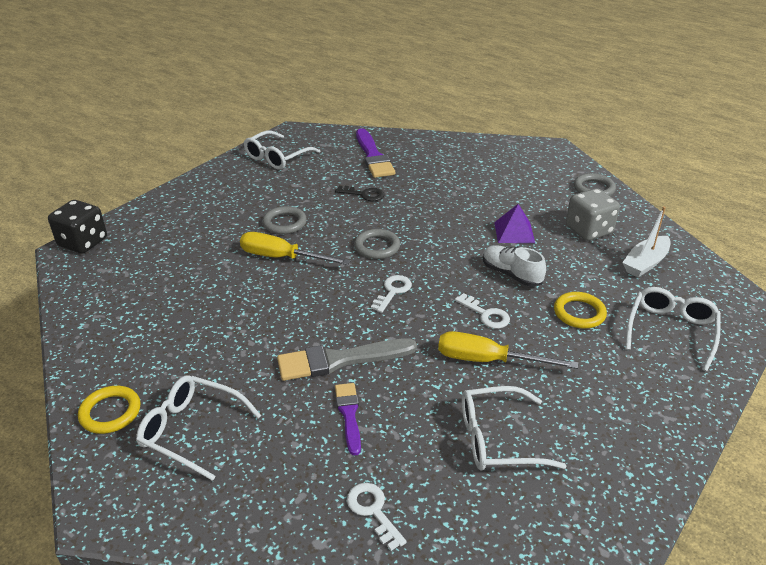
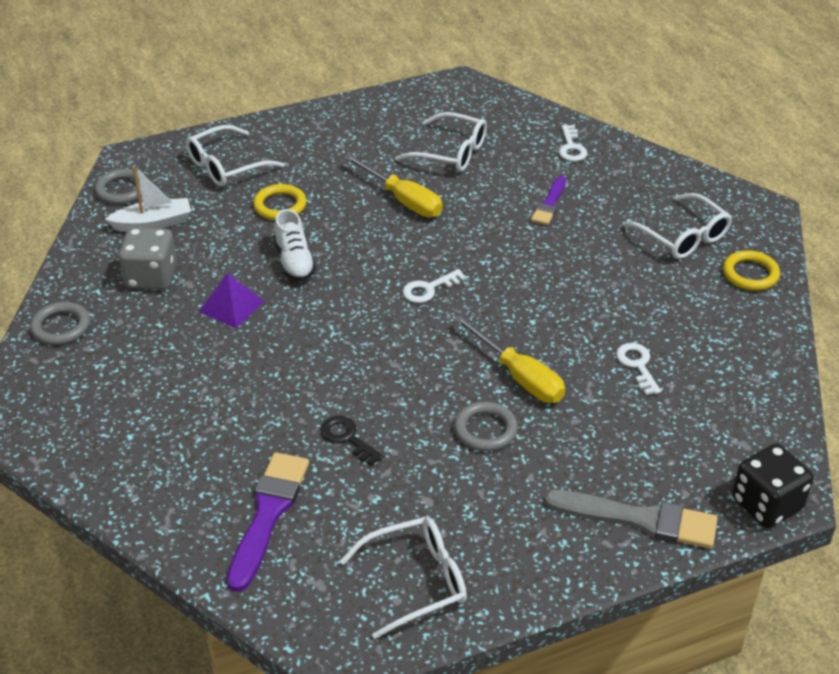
camera: 150 degrees left, 5 degrees up
grey brush [277,338,417,381] -> grey brush moved to [545,490,718,549]
grey ring [354,229,400,259] -> grey ring moved to [95,169,142,204]
white key [455,293,510,329] -> white key moved to [616,343,661,395]

